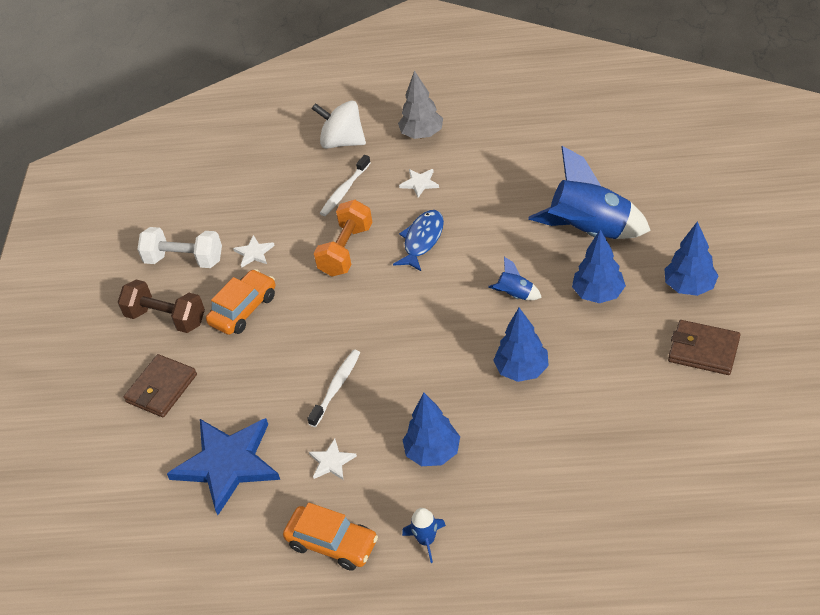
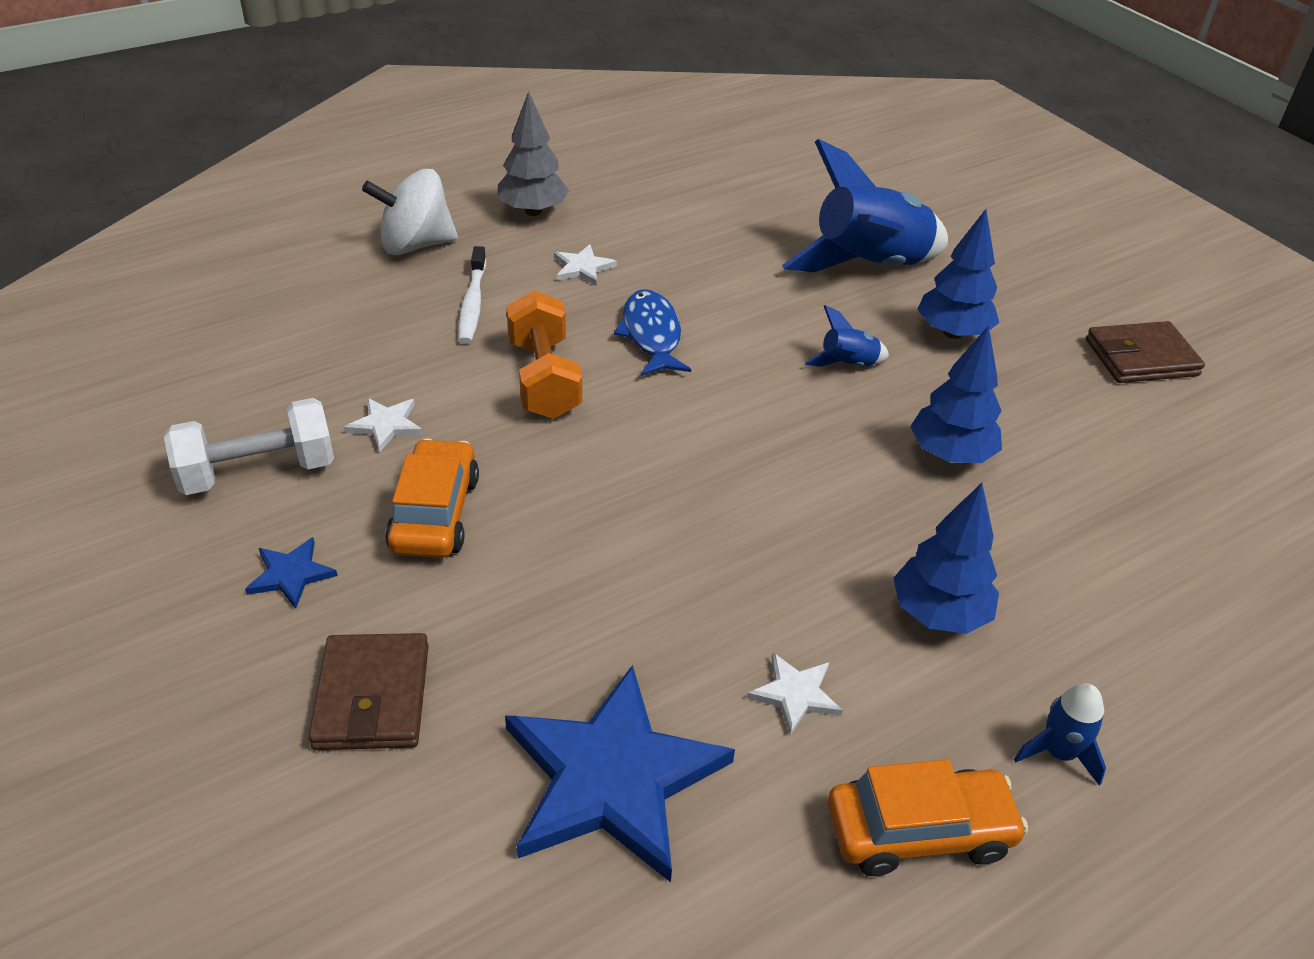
camera: 40 degrees left, 5 degrees down
brown dumbbell [118,280,205,333] -> blue star [245,537,338,609]
white toothbrush [307,350,360,427] -> none
blue tree [664,221,719,296] -> none

